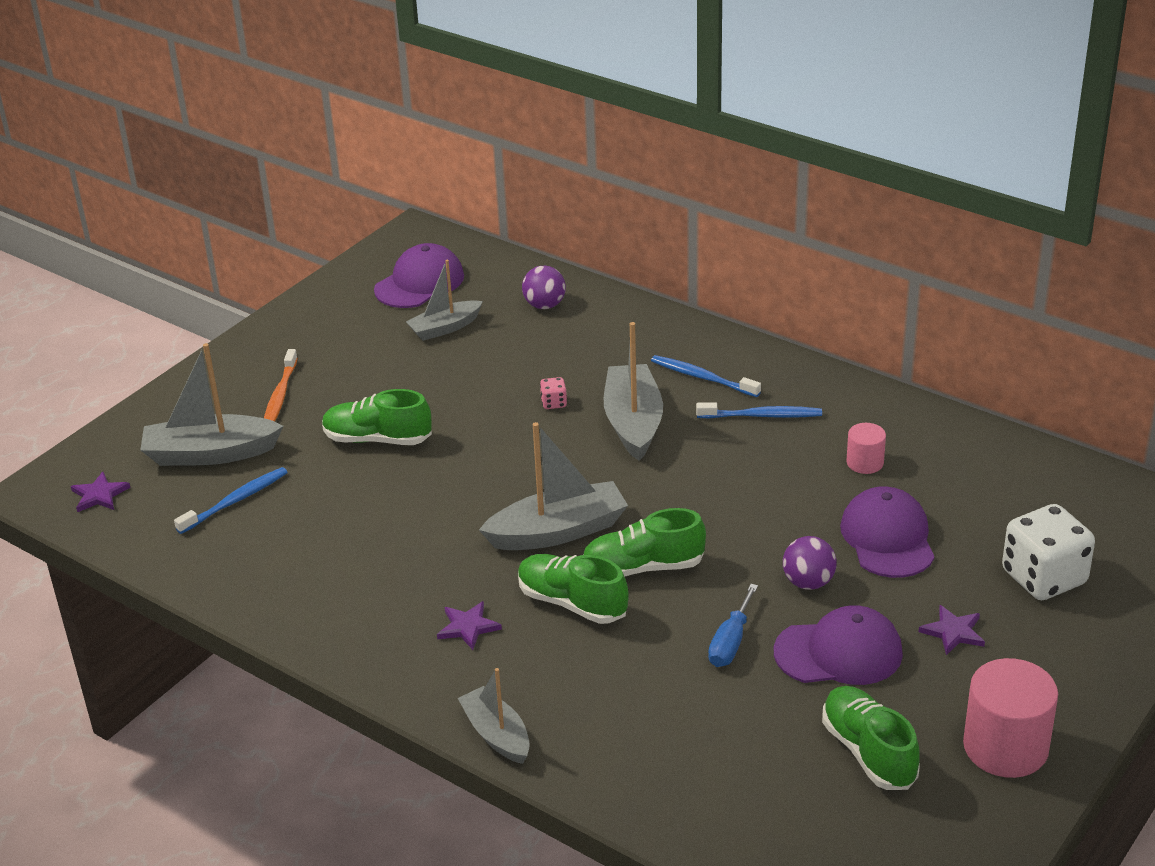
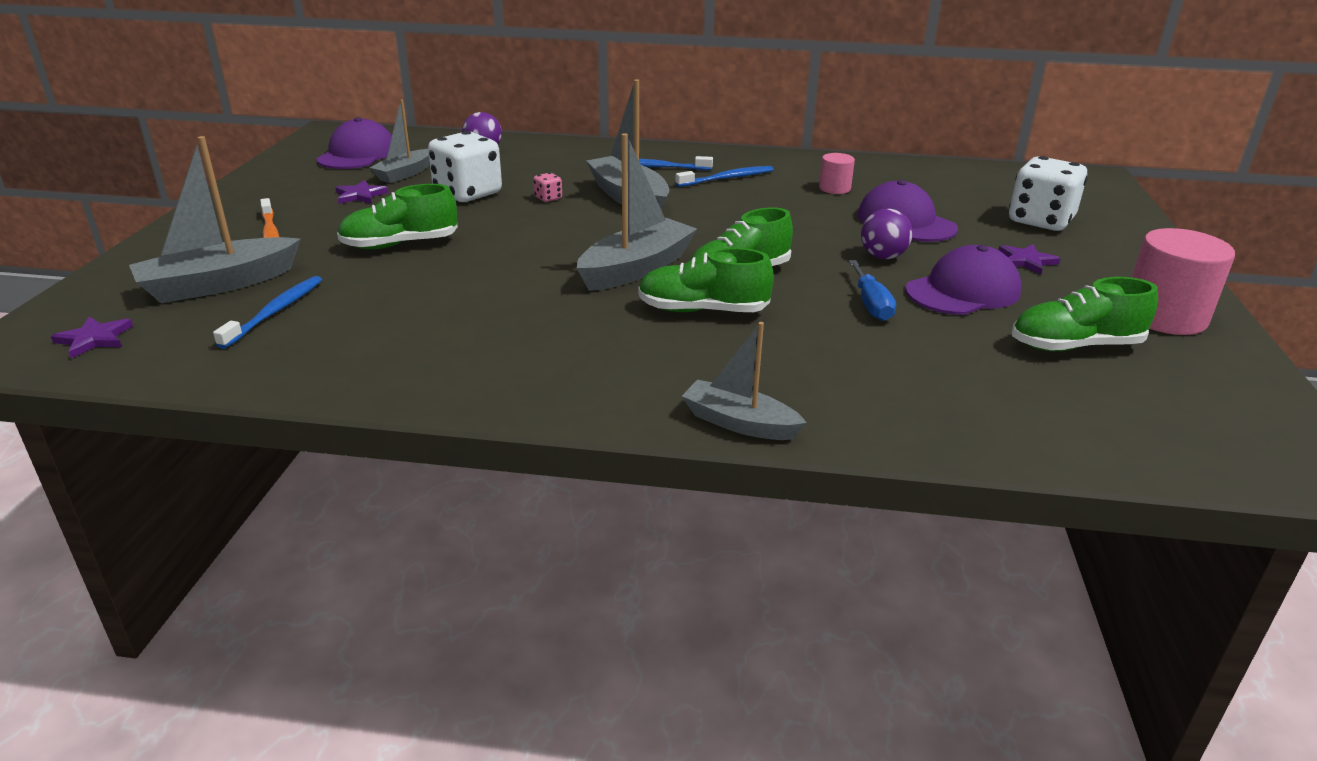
camera: 30 degrees left, 5 degrees down
purple star [437,601,502,650] -> purple star moved to [335,180,389,204]
green shoe [822,686,920,790] -> green shoe turned 45 degrees counterclockwise [1012,277,1158,351]
none -> white dice [428,131,502,202]

